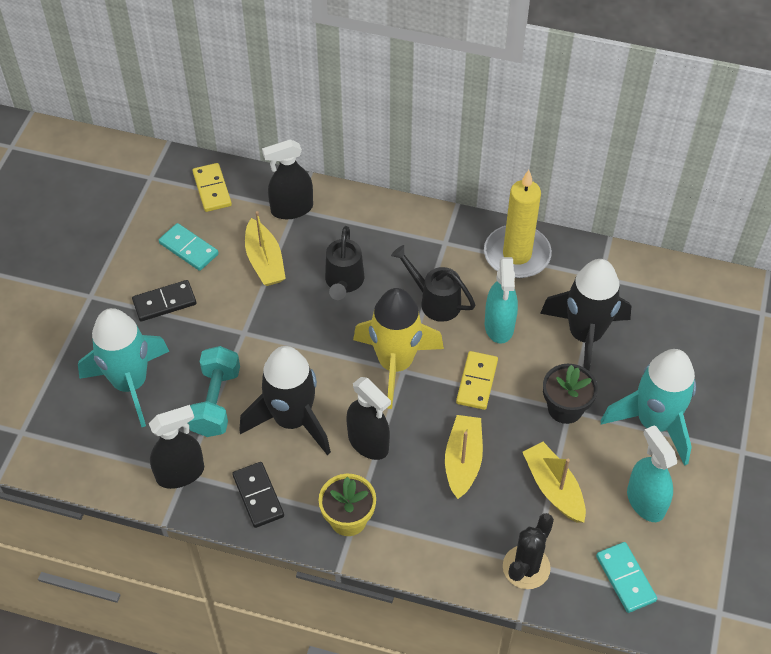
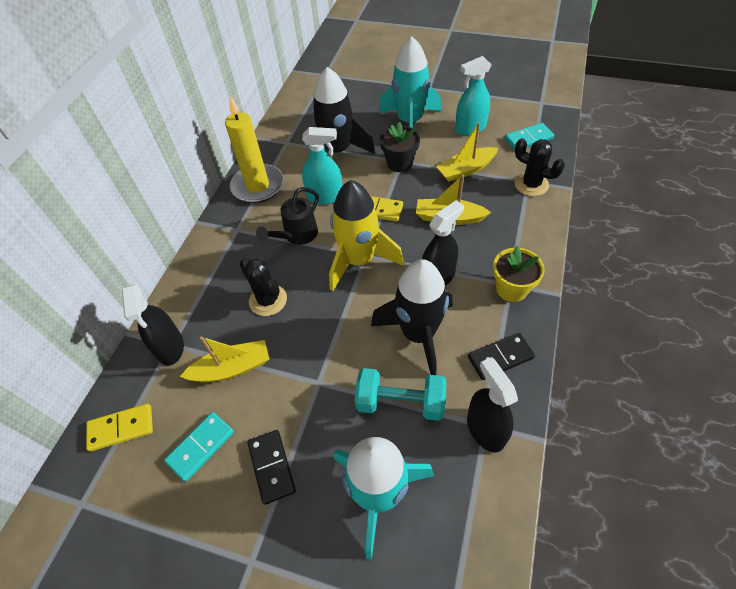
camera: 85 degrees left, 0 degrees up
black watering can [325,226,364,300] -> black cactus [239,258,287,316]

